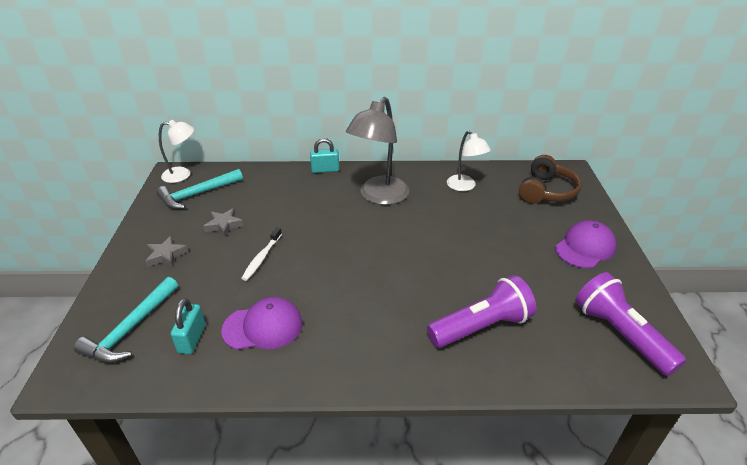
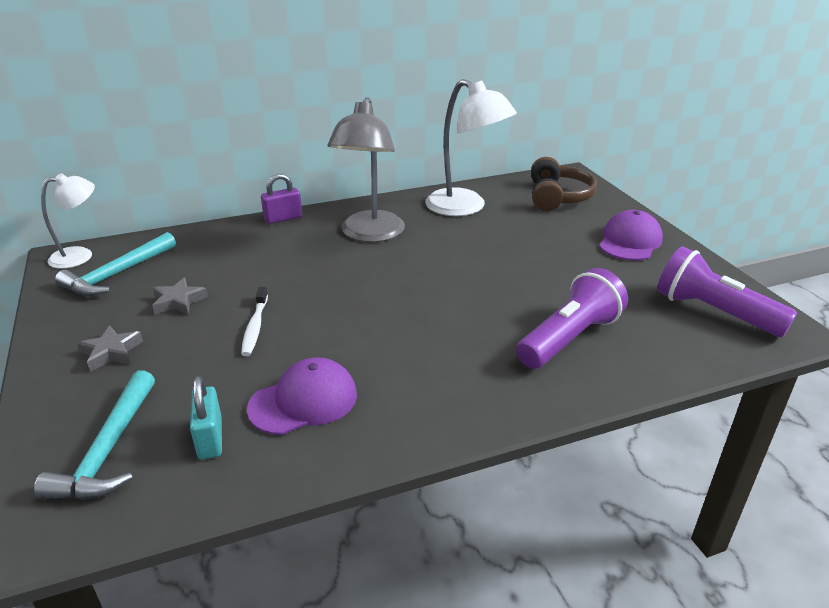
camera: 20 degrees left, 5 degrees down
turquoise padlock [310,138,339,173] -> purple padlock [261,174,302,224]
white lamp [447,131,491,191] -> white lamp [425,79,517,216], size x1.67

